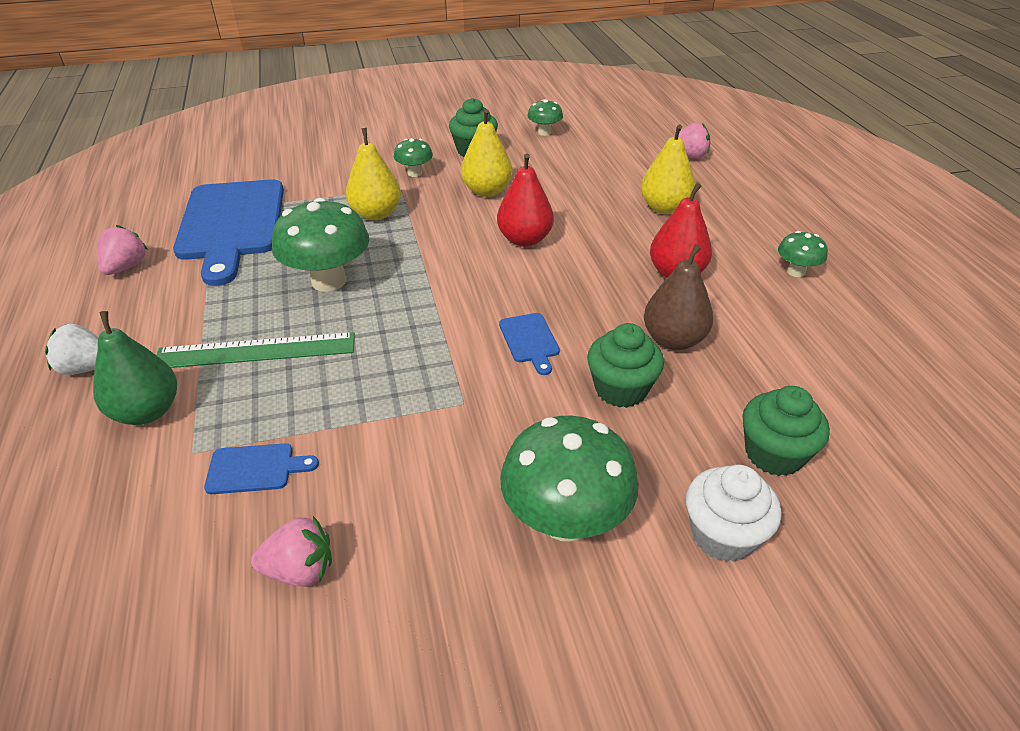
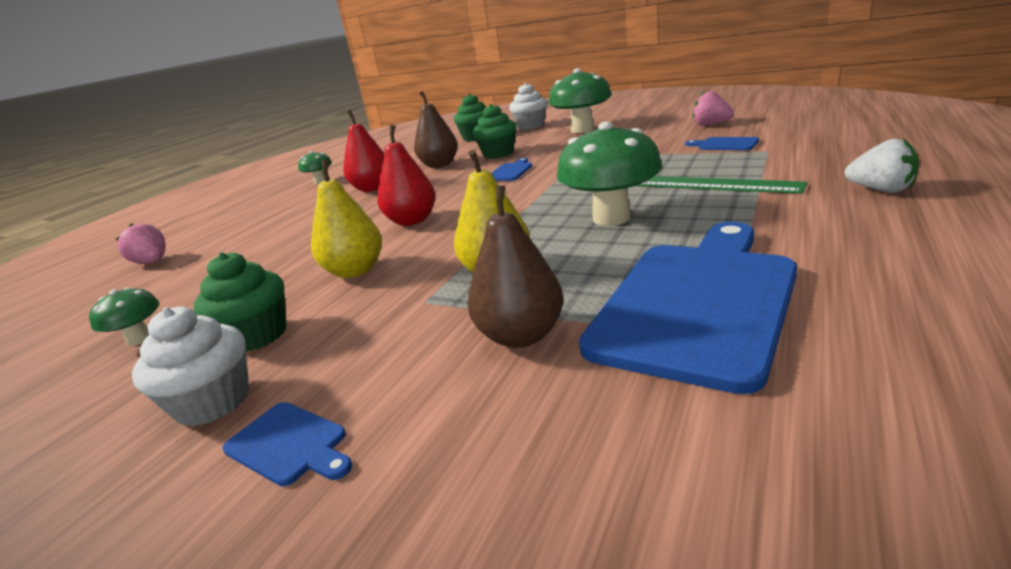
camera: 135 degrees left, 15 degrees down
green pear [93,311,177,425] -> none
pink strawberry [97,225,148,275] -> none
green mushroom [394,138,433,177] -> none
yellow pear [641,124,695,214] -> none
none -> white cupcake [132,306,249,427]
none -> blue cutting board [222,402,352,487]
none -> brown pear [467,186,564,348]

